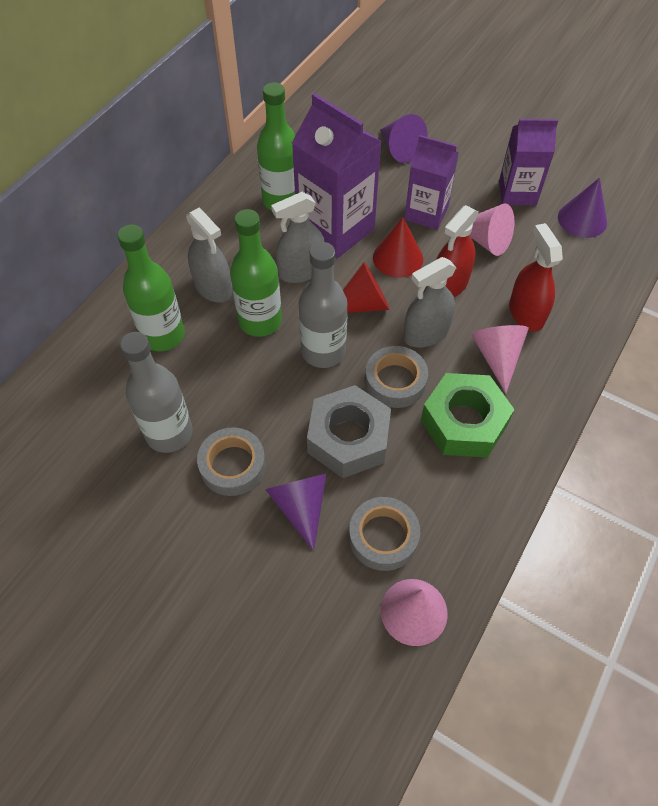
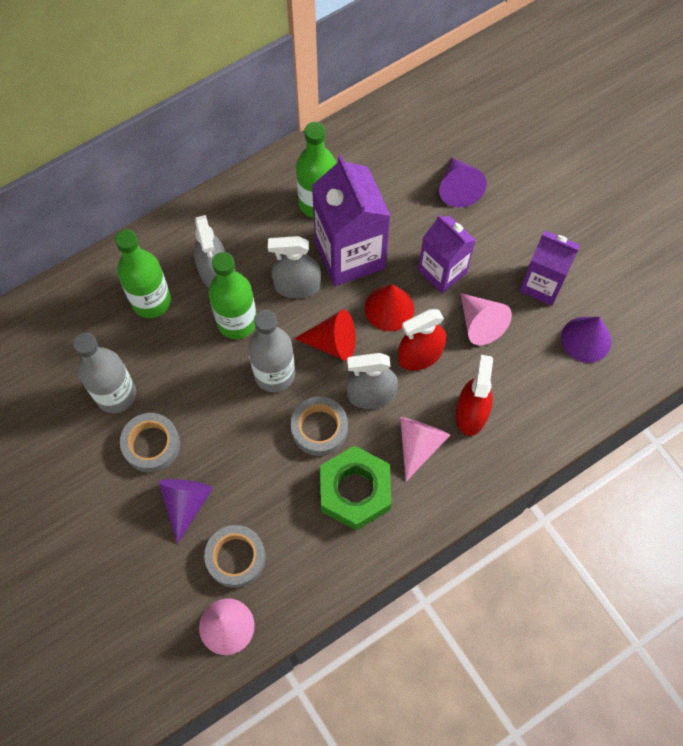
camera: 25 degrees right, 10 degrees up
grey nut [307,385,391,478] -> none

